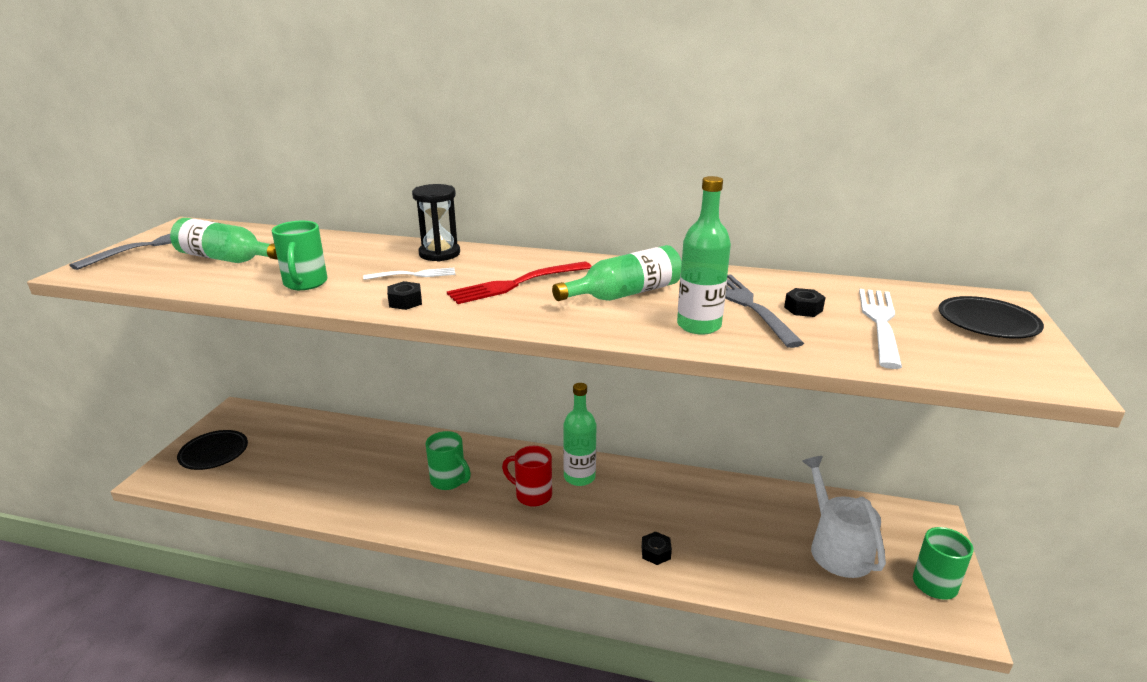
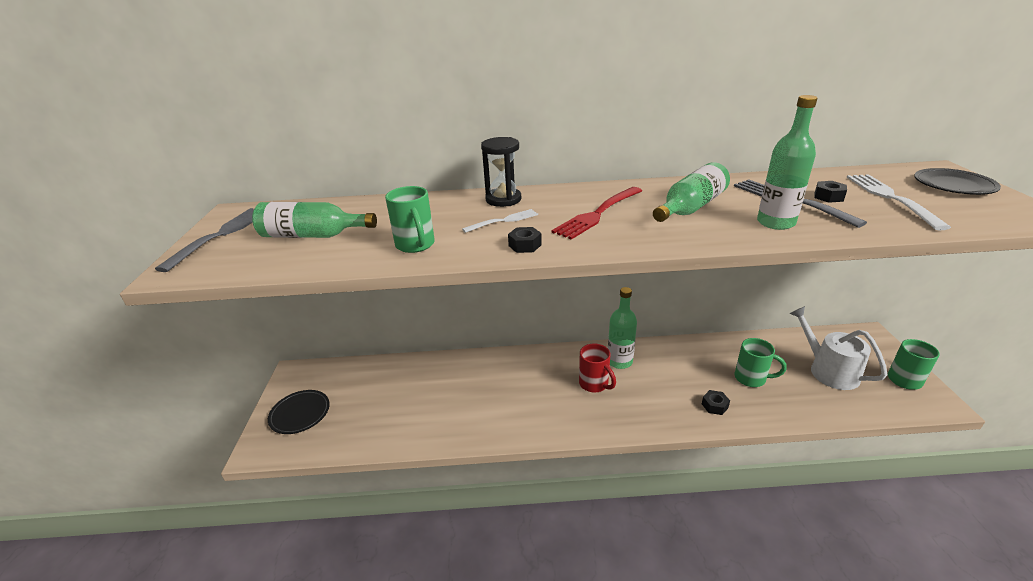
camera: 15 degrees left, 5 degrees up
green mug [426,431,471,490] -> green mug moved to [734,338,787,387]
red mug [502,446,552,507] -> red mug turned 135 degrees counterclockwise [579,343,616,392]

